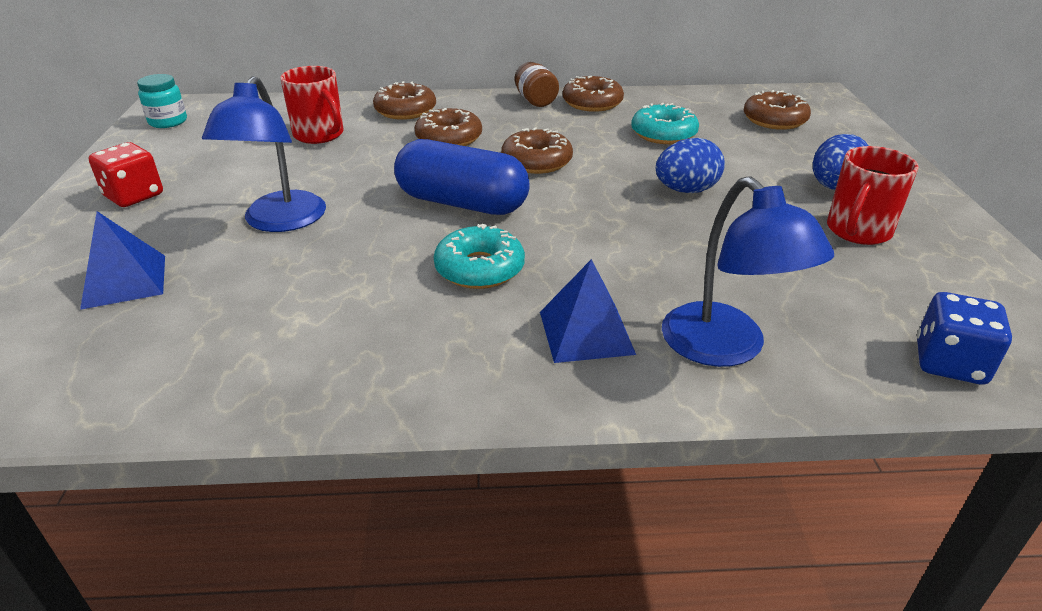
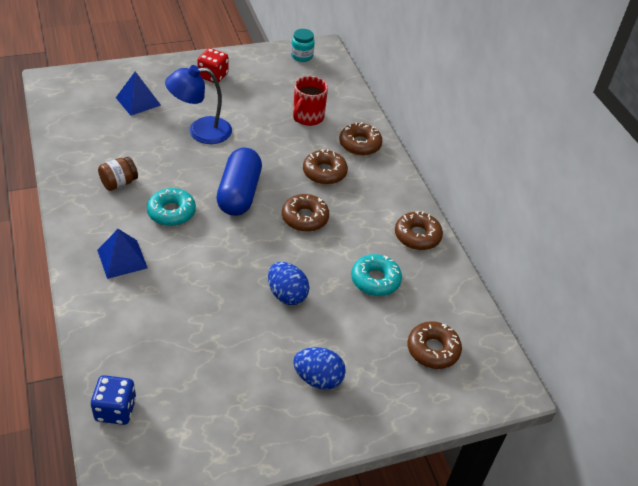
camera: 70 degrees right, 10 degrees up
brown jar [515,62,559,107] -> brown jar moved to [98,157,138,191]
blue lamp [662,176,834,367] -> none
red mug [827,146,919,245] -> none

